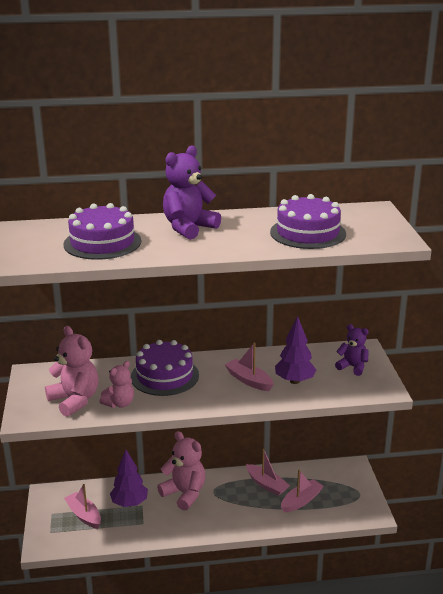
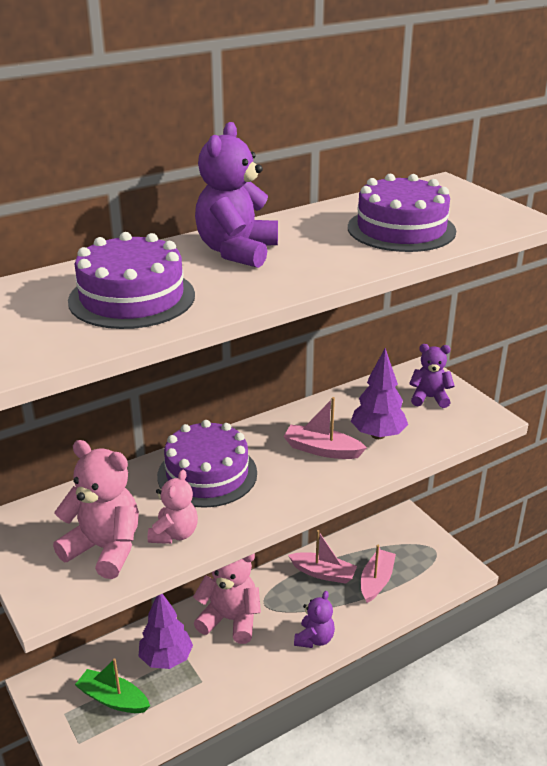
camera: 25 degrees left, 5 degrees up
pink boat [64,484,101,529] -> green boat [75,658,150,713]
none -> purple teddy bear [294,591,335,648]

